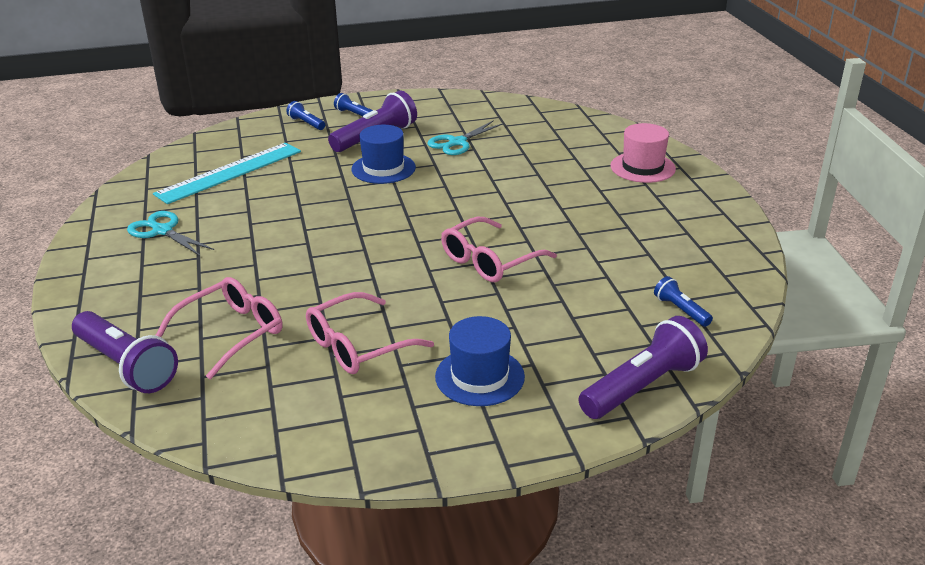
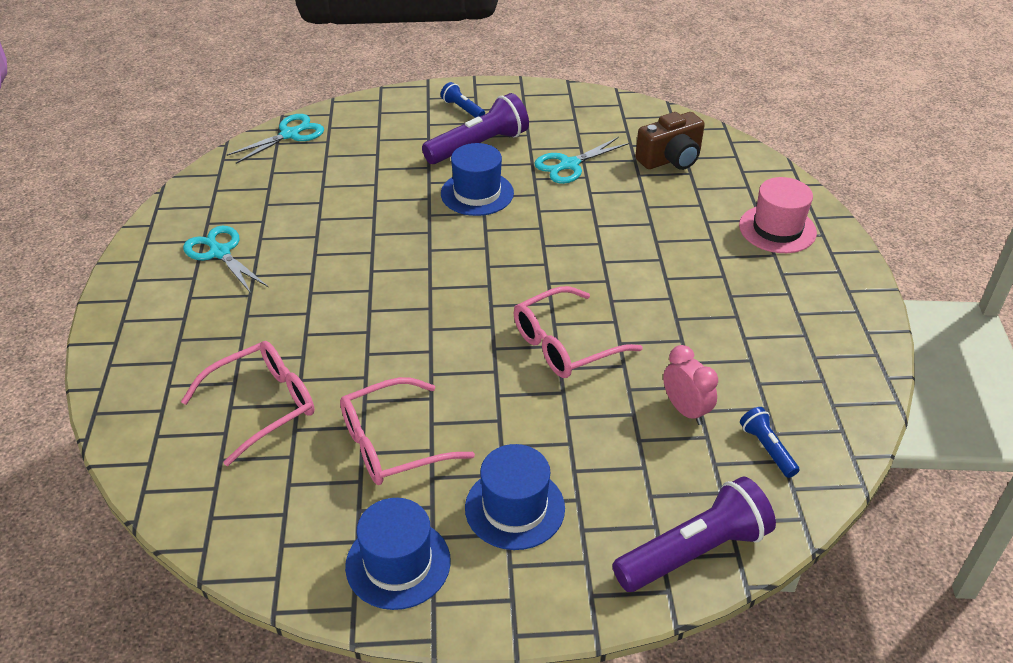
camera: 10 degrees right, 10 degrees up
purple flashlight [72,311,178,393] -> none
turquoise ruler [153,143,301,204] -> none
blue flashlight [286,101,325,130] -> none
none -> turquoise scissors [227,114,324,164]
none -> blue hat [345,498,451,610]
none -> brown camera [635,112,705,170]
none -> pink clock [663,345,718,425]

